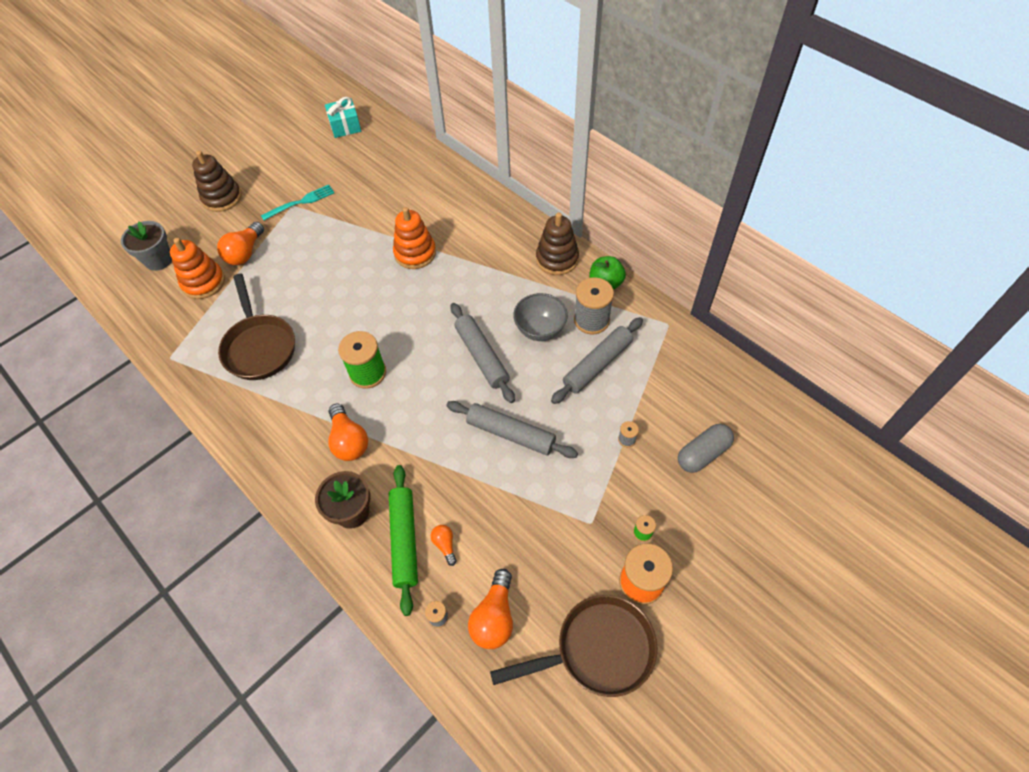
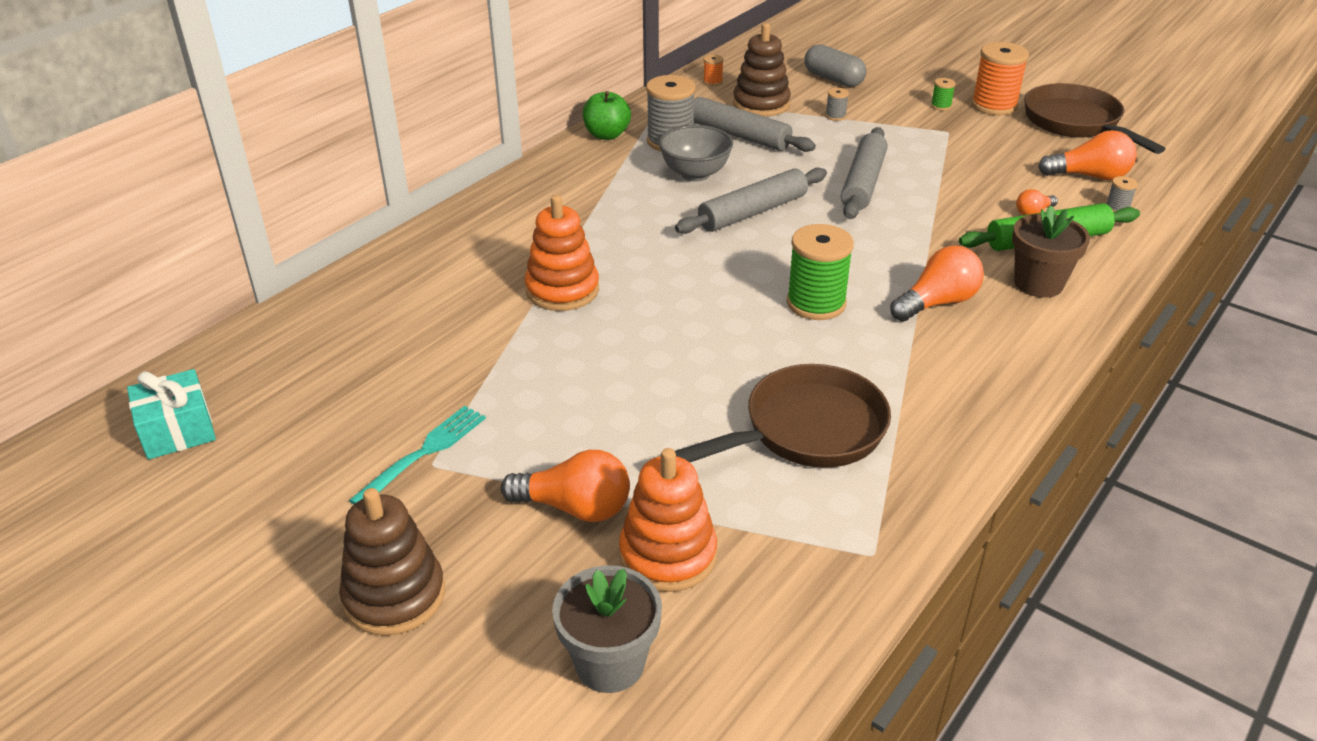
camera: 100 degrees left, 20 degrees down
turquoise fork [261,185,334,220] -> turquoise fork turned 75 degrees clockwise [349,406,486,505]
brown stacking toy [536,213,579,275] -> brown stacking toy moved to [733,23,791,117]
none -> orange spool [703,55,723,86]

